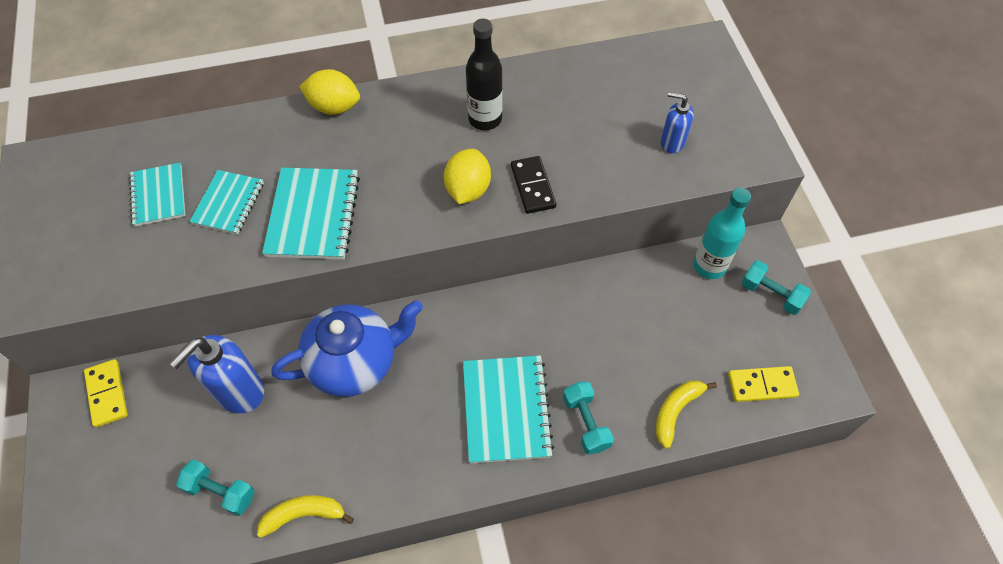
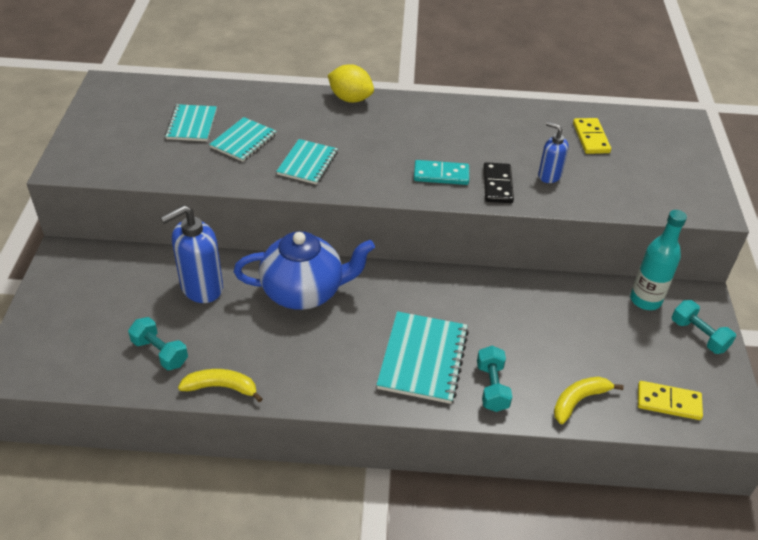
camera: 15 degrees right, 15 degrees down
yellow domino [84,359,128,427] -> yellow domino moved to [573,118,611,154]
turquoise notebook [262,168,360,260] -> turquoise notebook [276,139,338,185], size x0.64
yellow lemon [444,149,491,204] -> turquoise domino [414,160,469,185]
black bottle [466,19,503,130] -> none
blue soap dispenser [661,92,694,153] -> blue soap dispenser moved to [538,122,569,183]

